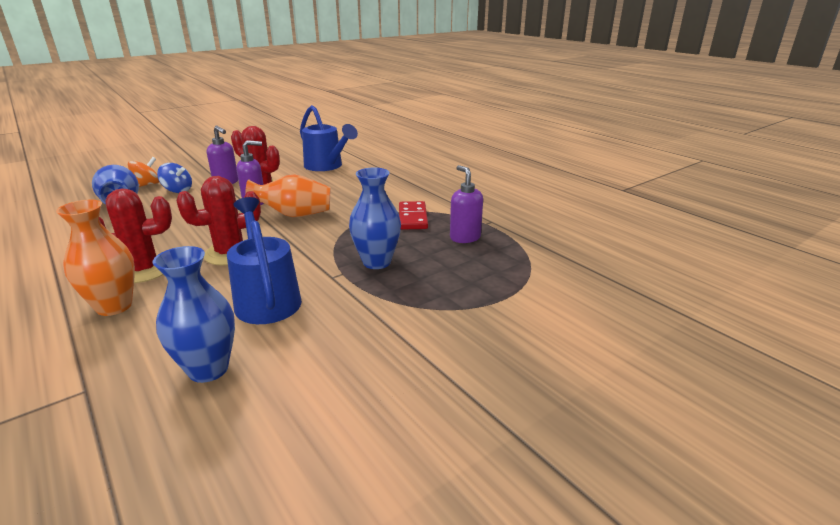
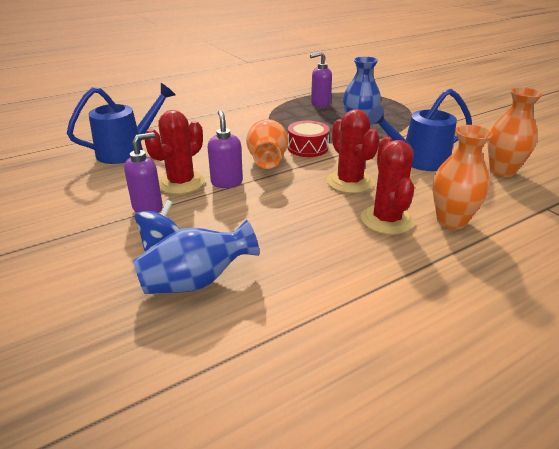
camera: 85 degrees left, 5 degrees up
orange spinning top [128,157,159,187] -> none
blue vase [153,246,235,383] -> orange vase [488,87,543,177]
red domino [399,201,428,230] -> none
none -> red drum [288,121,329,157]

